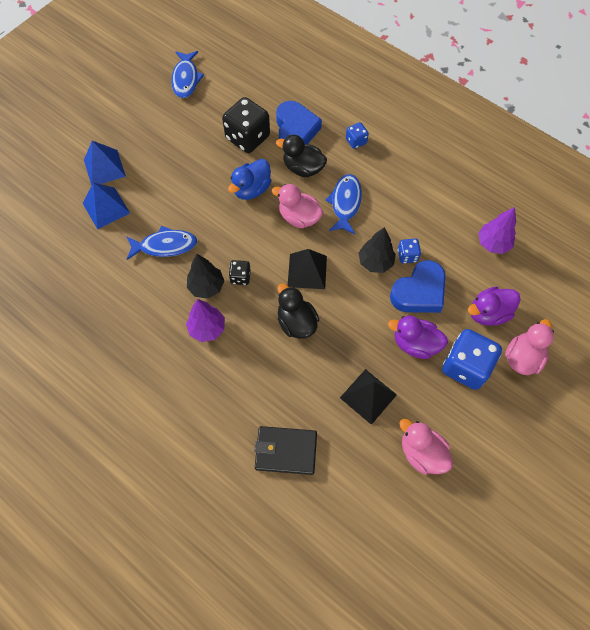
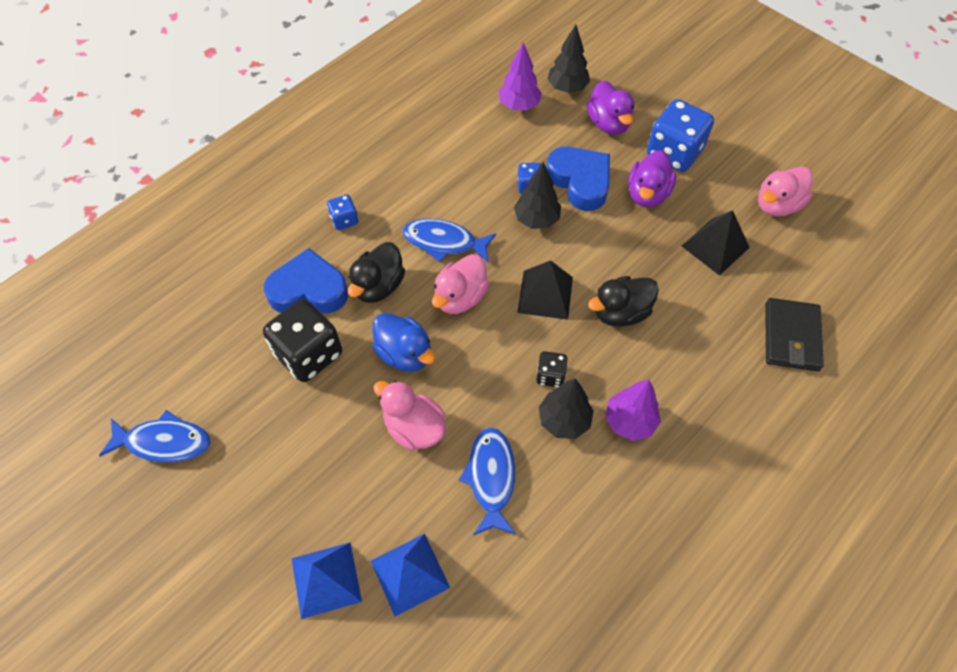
camera: 85 degrees left, 5 degrees down
pink duck [505,319,554,375] -> pink duck moved to [373,380,446,451]
none -> black tree [548,24,590,93]

